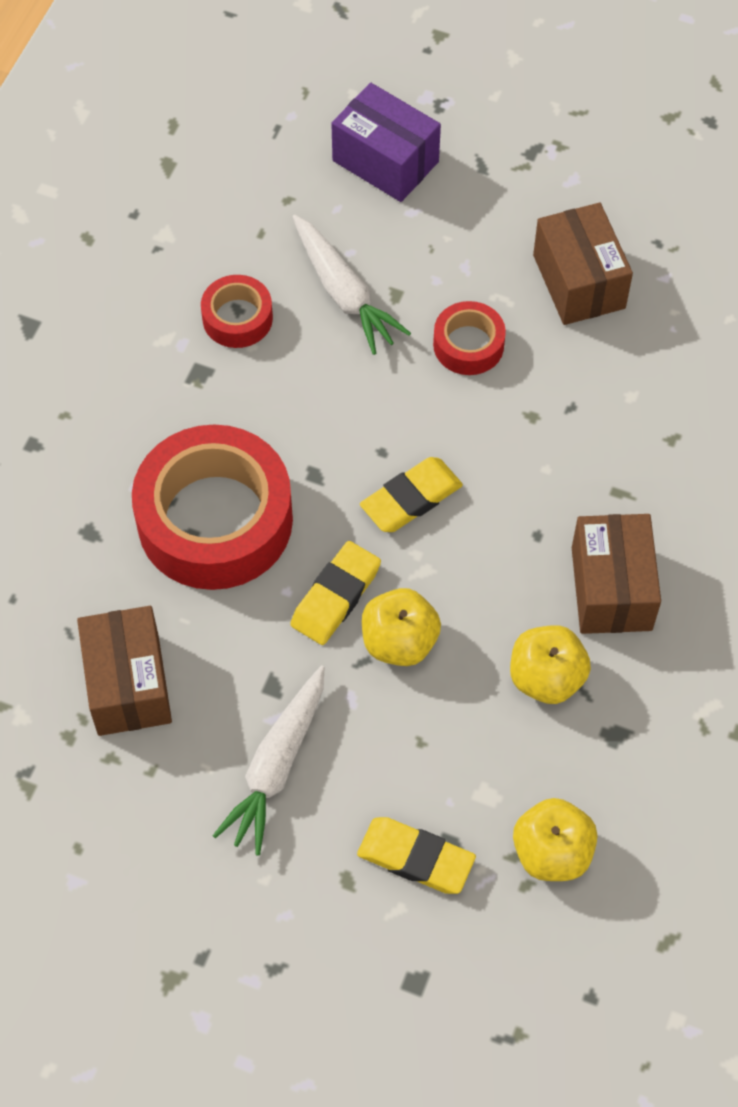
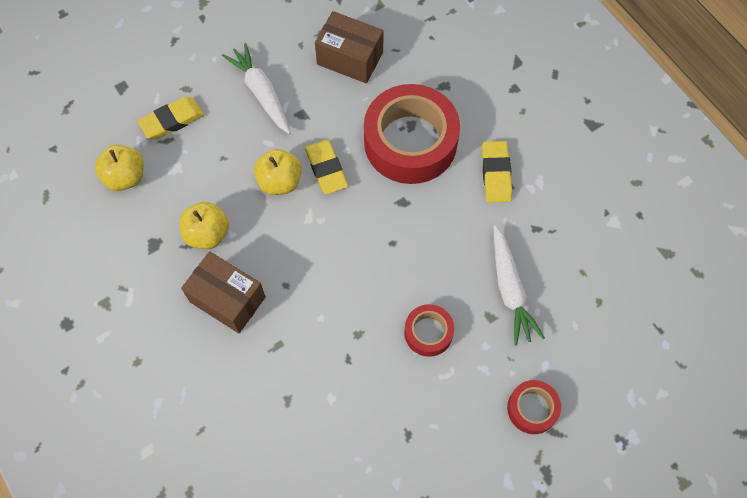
camera: 125 degrees right, 5 degrees up
red tape [201,275,273,348] -> red tape moved to [507,380,561,434]
white carrot [292,215,411,355] -> white carrot turned 105 degrees counterclockwise [494,225,545,346]
purple box [331,83,441,202] -> none
yellow eraser [360,457,463,532] -> yellow eraser moved to [482,141,512,203]
brown box [533,203,633,325] -> none

